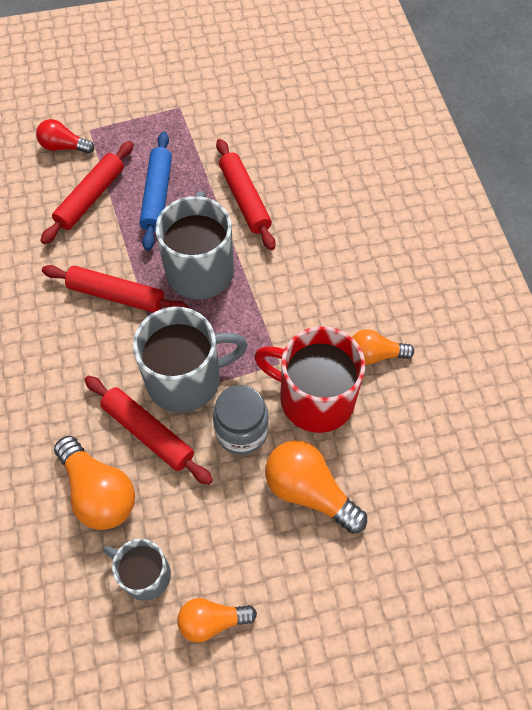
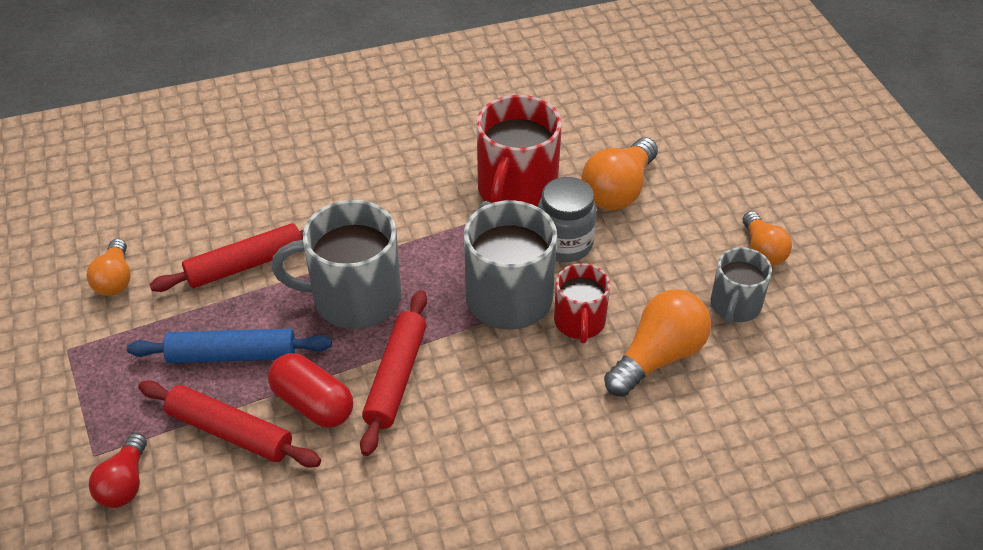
camera: 95 degrees left, 15 degrees down
red rolling pin [84,376,213,485] -> red mug [554,263,610,343]
orange light bulb [352,329,414,365] -> orange light bulb moved to [87,238,131,296]
none -> red capsule [268,353,353,428]

